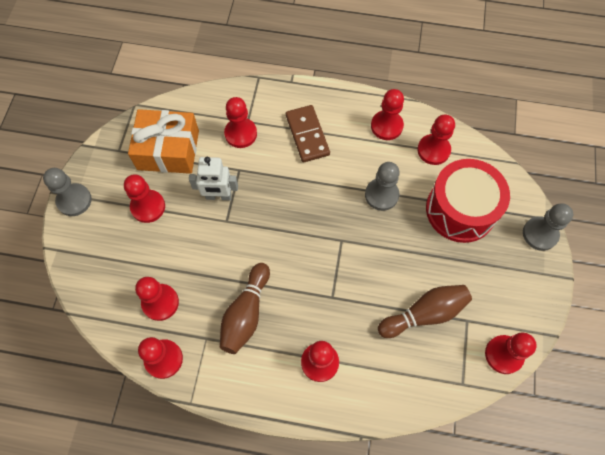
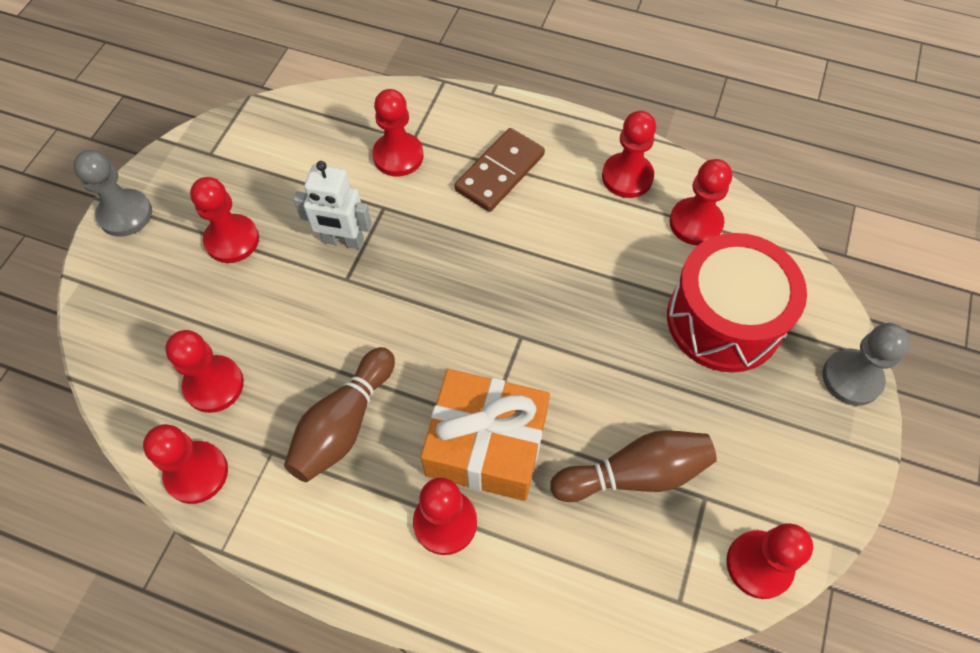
camera: 10 degrees right, 5 degrees down
orange gift [128,109,199,174] -> orange gift moved to [421,369,550,501]
brown domino [286,105,330,162] -> brown domino turned 45 degrees clockwise [454,128,545,212]
grey pawn [365,162,400,211] -> none

